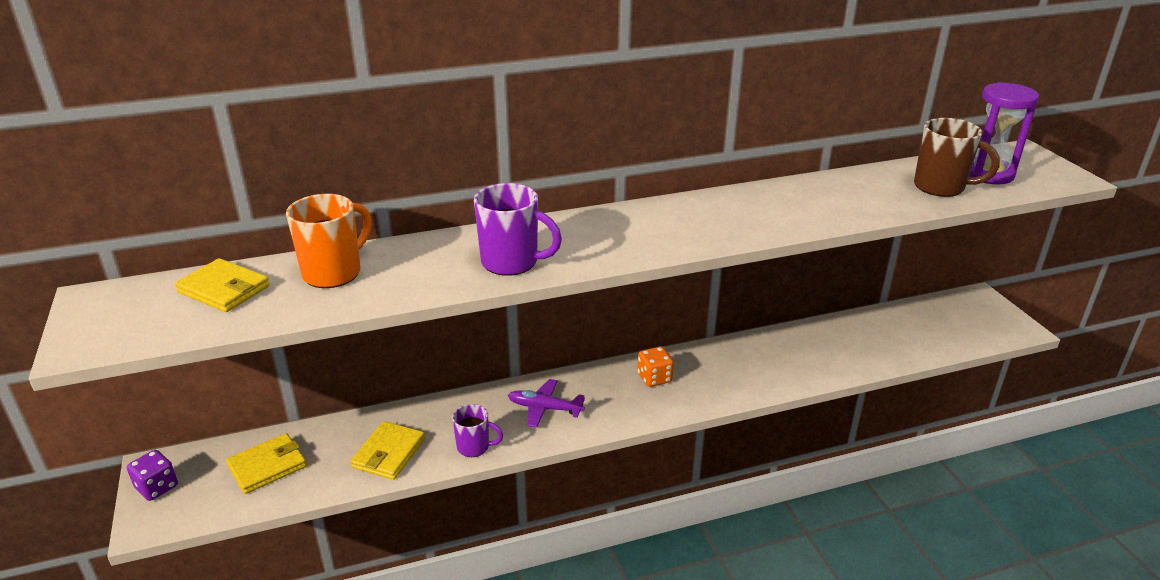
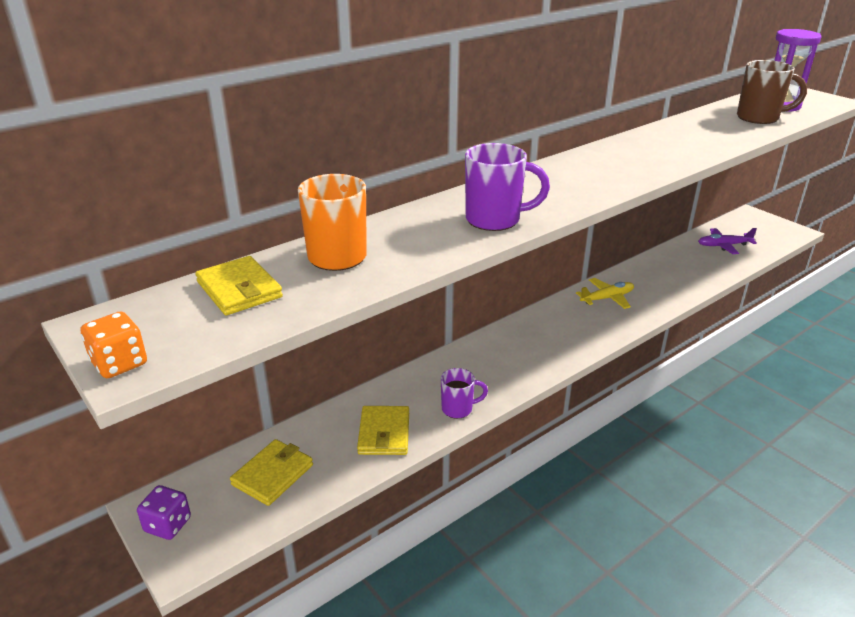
camera: 20 degrees left, 0 degrees up
yellow wallet [175,258,270,312] -> yellow wallet turned 45 degrees clockwise [195,256,283,315]
purple plane [508,379,585,428] -> purple plane moved to [698,228,757,254]
orange dice [638,347,674,387] -> orange dice moved to [81,312,147,378]
none -> yellow plane [576,278,634,309]

